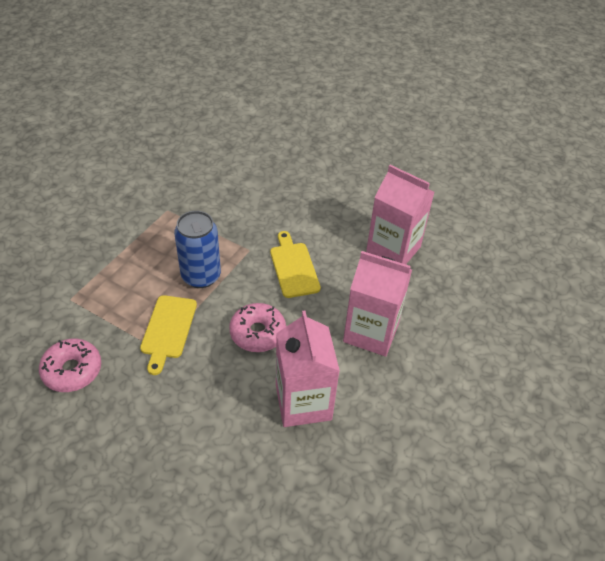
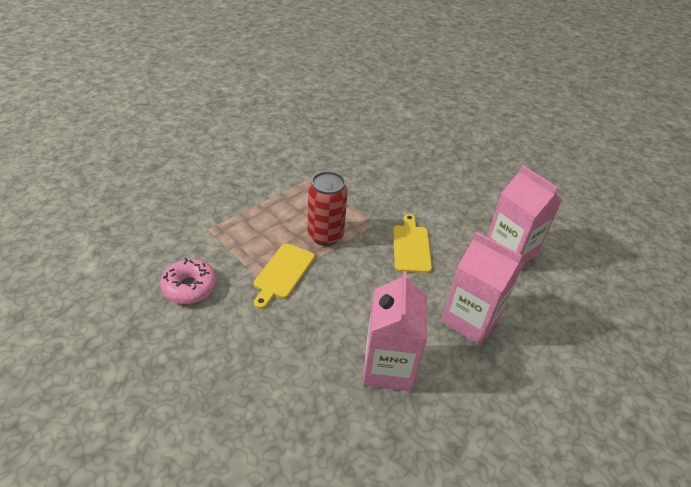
camera: 15 degrees right, 5 degrees down
blue can [174,211,221,288] -> red can [307,171,348,246]
pink donut [229,303,286,352] -> none

